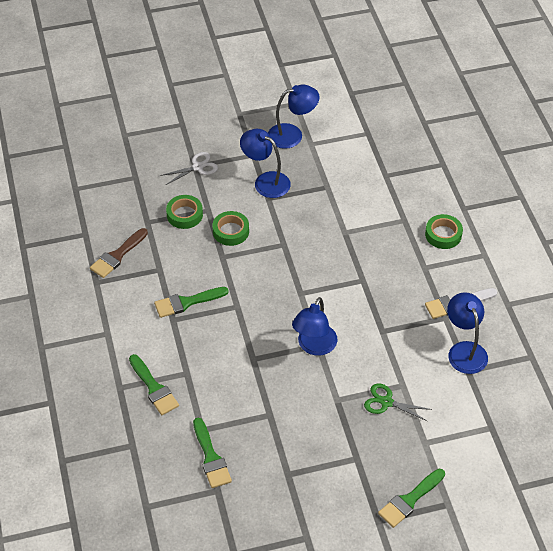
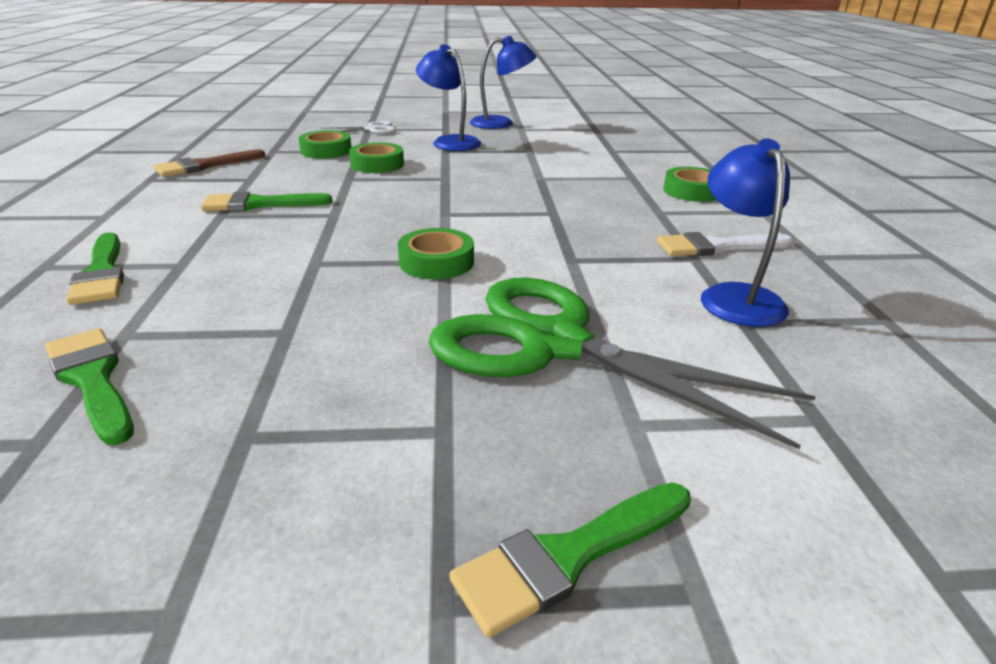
camera: 10 degrees right, 20 degrees down
green brush [193,418,232,488] -> green brush turned 150 degrees clockwise [45,328,134,445]
blue lamp [292,297,337,356] -> green tape [398,228,474,279]
green scissors [364,383,432,421] -> green scissors [428,277,816,449], size x2.29

